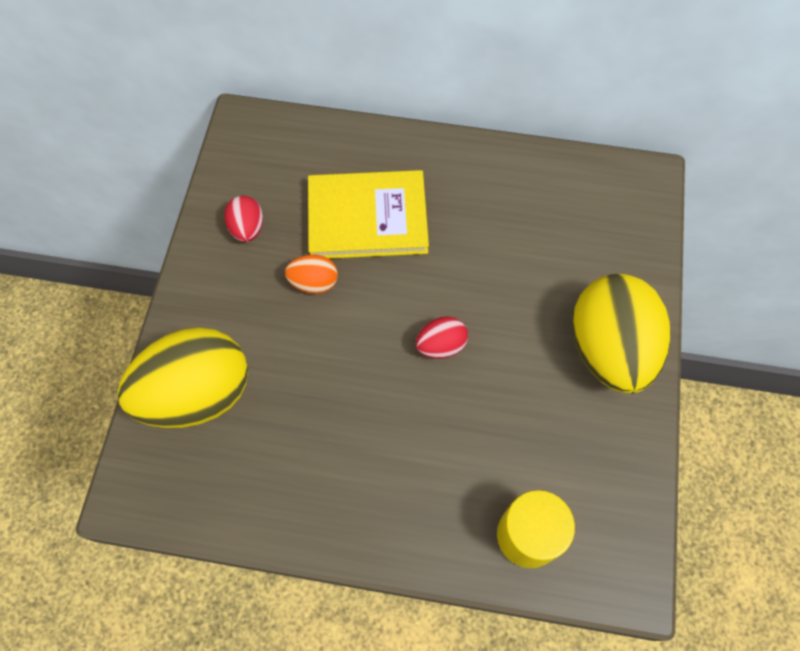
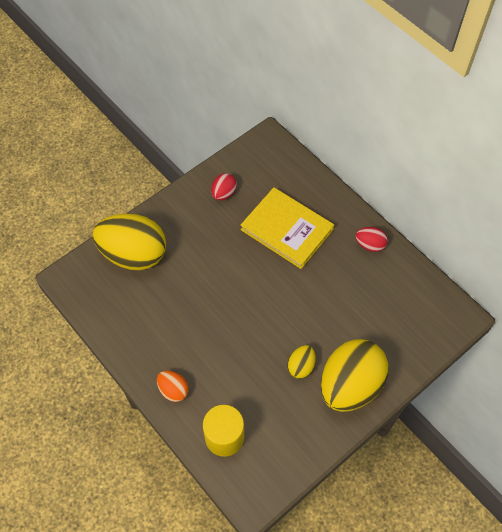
camera: 40 degrees right, 5 degrees down
orange egg [285,254,338,294] -> orange egg moved to [157,371,189,402]
red egg [416,316,468,359] -> red egg moved to [355,227,388,252]
none -> yellow egg [287,345,316,379]

